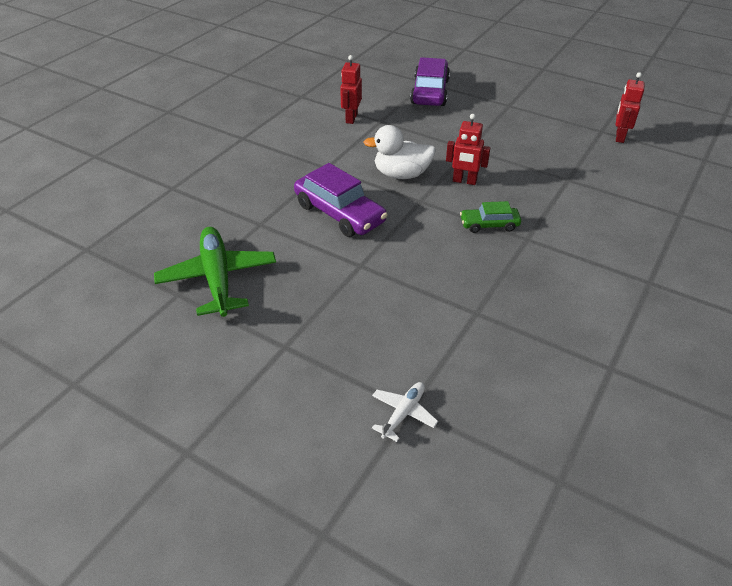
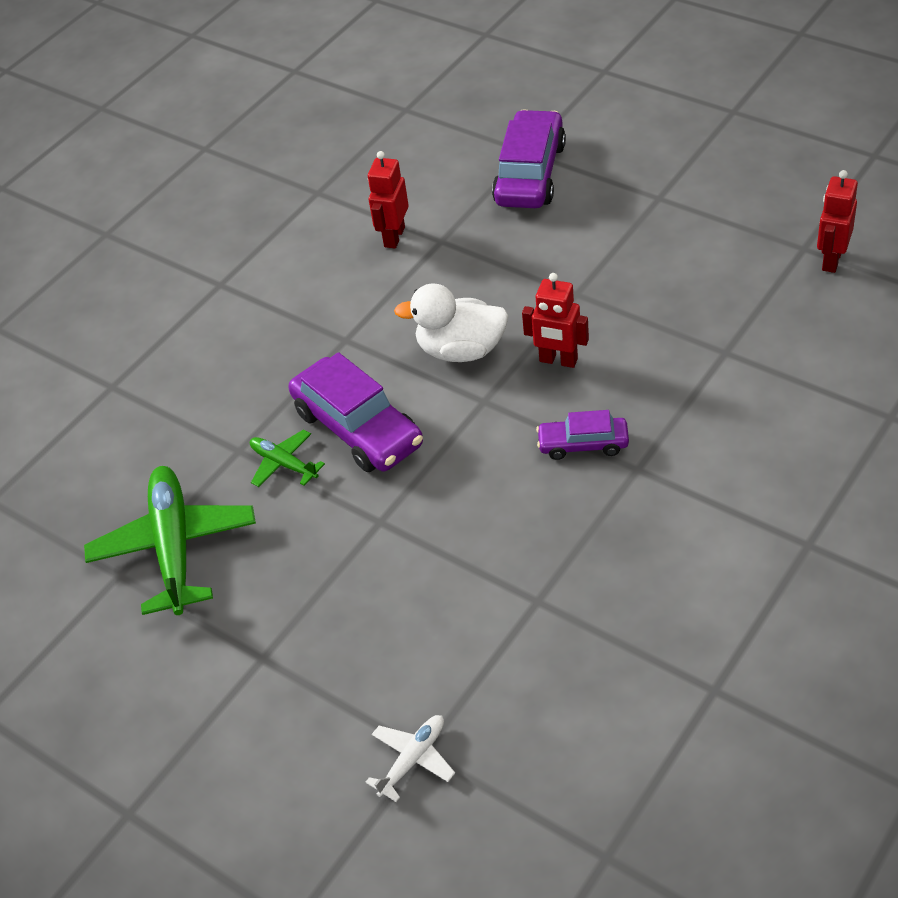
camera: 10 degrees right, 5 degrees up
green car [460,201,521,233] -> purple car [536,410,629,460]
none -> green plane [250,429,325,487]

